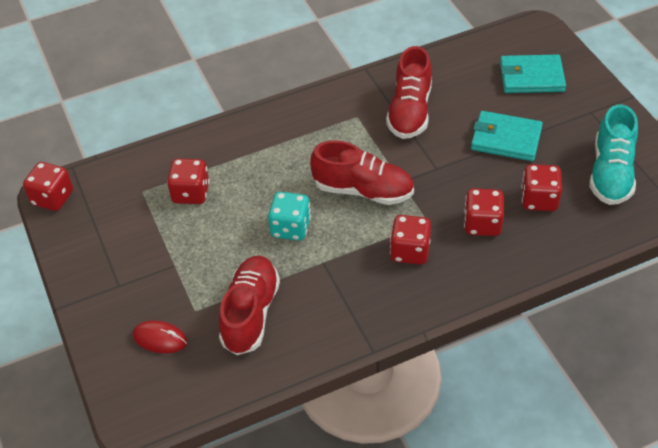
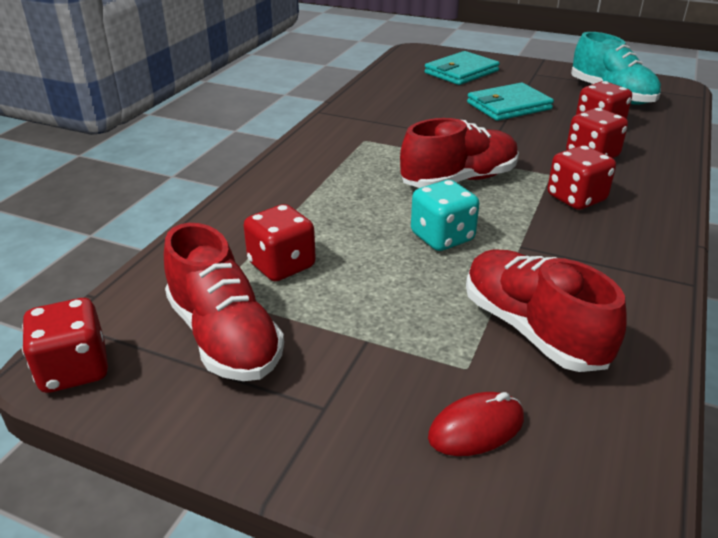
camera: 45 degrees left, 15 degrees down
red shoe [386,46,432,139] -> red shoe moved to [164,223,284,381]

